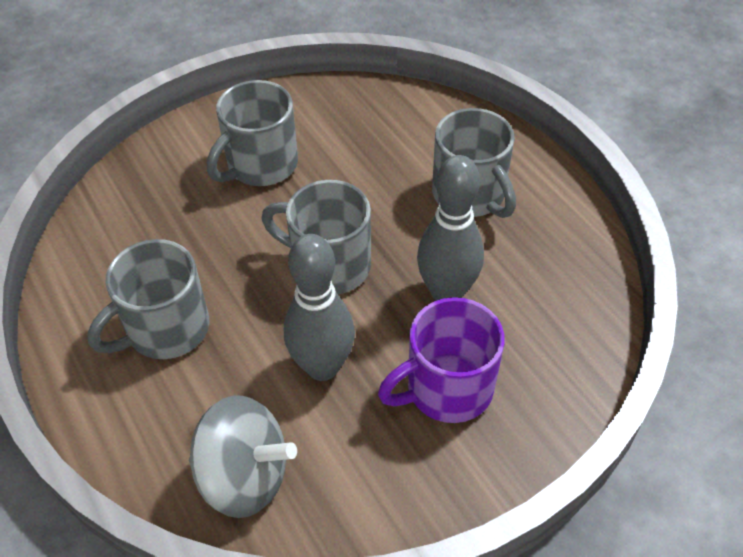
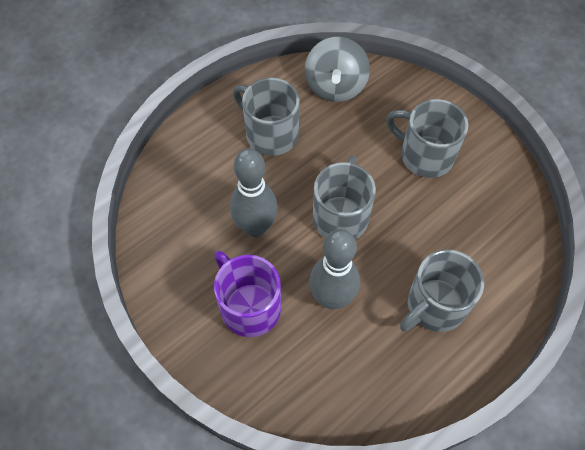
camera: 80 degrees right, 10 degrees up
grey spinning top [189,396,297,518] -> grey spinning top moved to [305,37,370,102]

